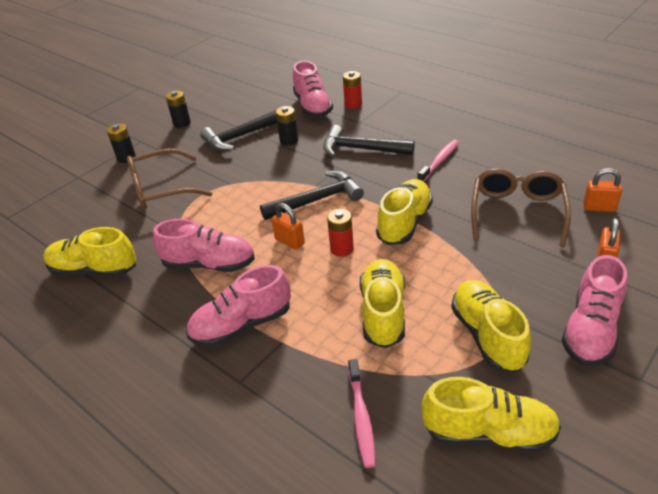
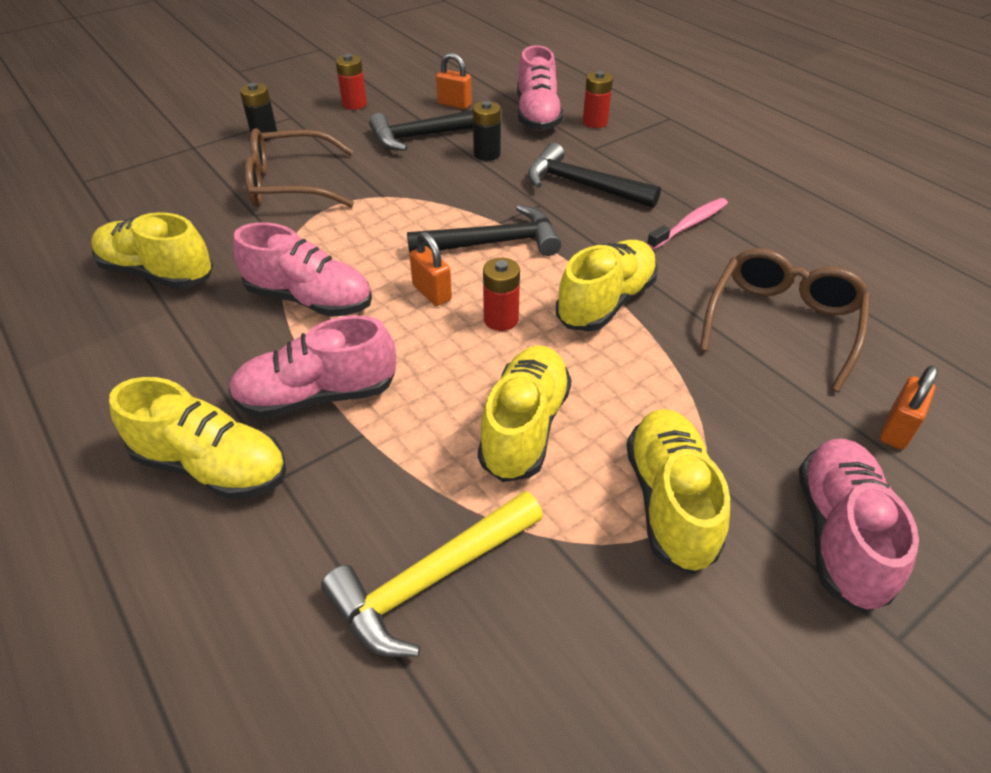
camera: 10 degrees right, 5 degrees up
black battery [166,91,191,128] -> red battery [336,54,367,110]
pink toothbrush [348,359,376,468] -> yellow hammer [321,491,543,657]
yellow shoe [421,377,561,453] -> yellow shoe moved to [109,377,286,500]
pink shoe [561,255,627,366] -> pink shoe turned 150 degrees clockwise [799,439,919,613]
orange padlock [583,168,623,212] -> orange padlock moved to [436,53,472,109]

